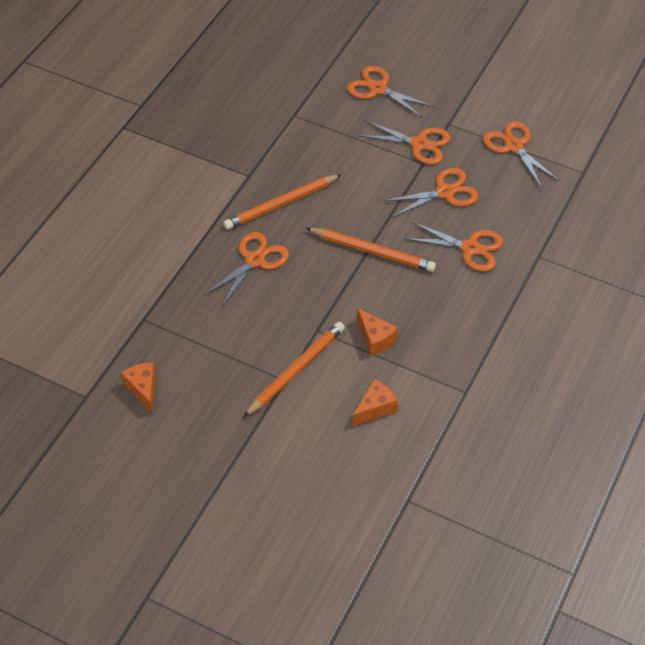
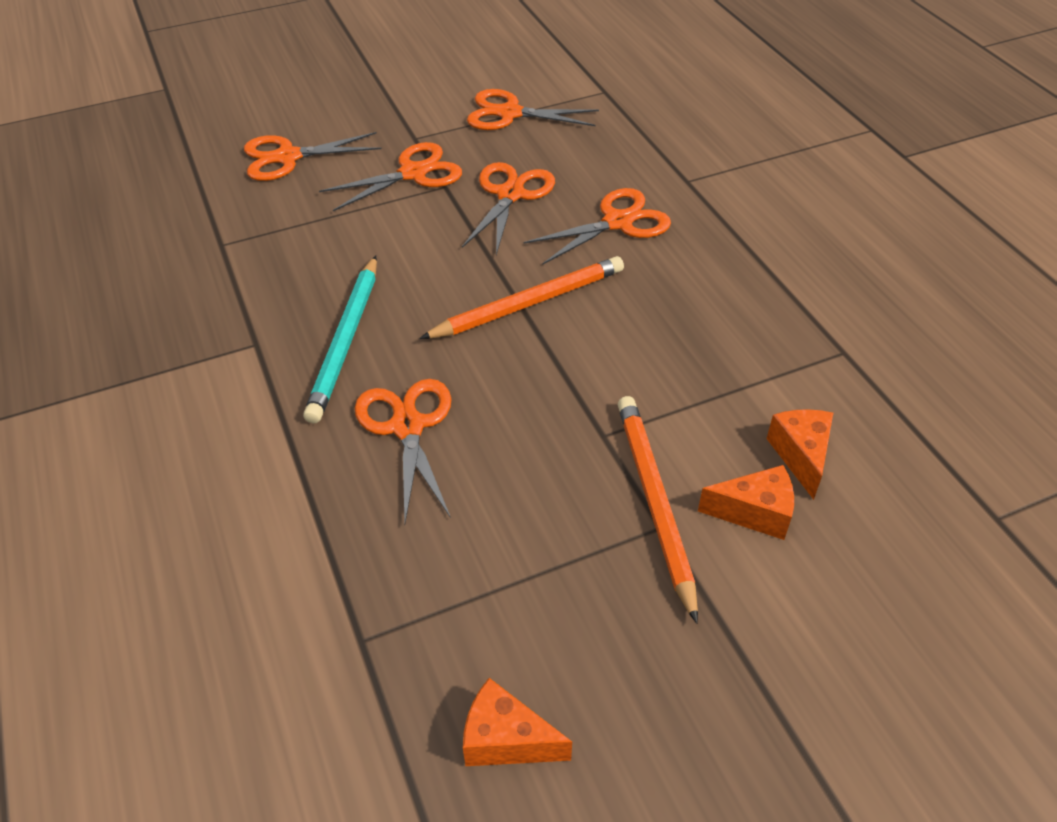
camera: 50 degrees left, 5 degrees down
orange pencil [223,174,342,230] -> turquoise pencil [303,255,377,423]
orange cheese [357,308,397,356] -> orange cheese moved to [698,465,794,540]

